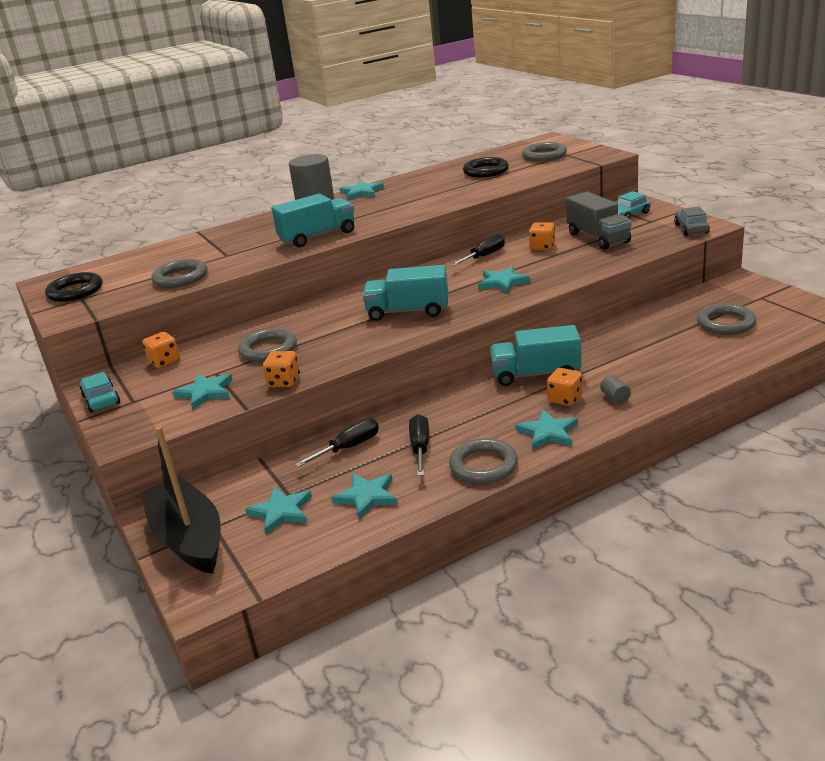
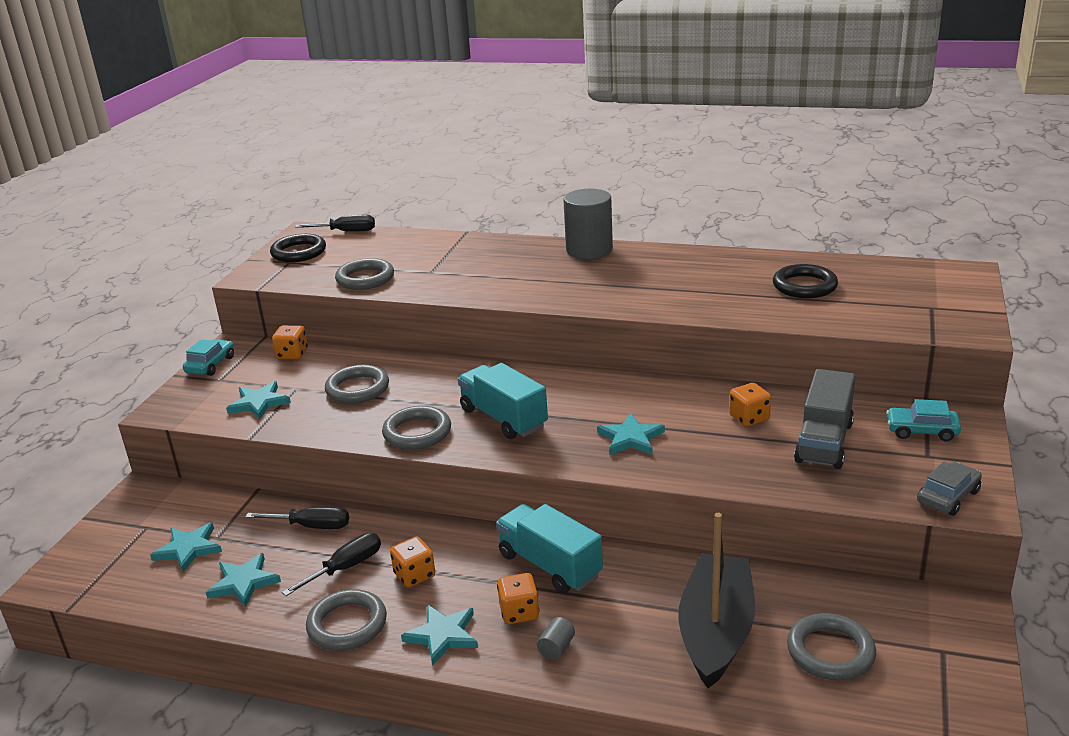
camera: 45 degrees right, 0 degrees up
black boat [141,426,221,574] -> black boat moved to [678,513,755,688]
orange dice [263,351,300,387] -> orange dice moved to [390,537,435,588]
turquoise truck [272,194,354,247] -> none
turquoise star [340,180,384,200] -> none
black screwdriver [450,234,505,266] -> black screwdriver moved to [295,214,375,232]
grey ring [522,142,567,161] -> grey ring moved to [382,406,451,450]

